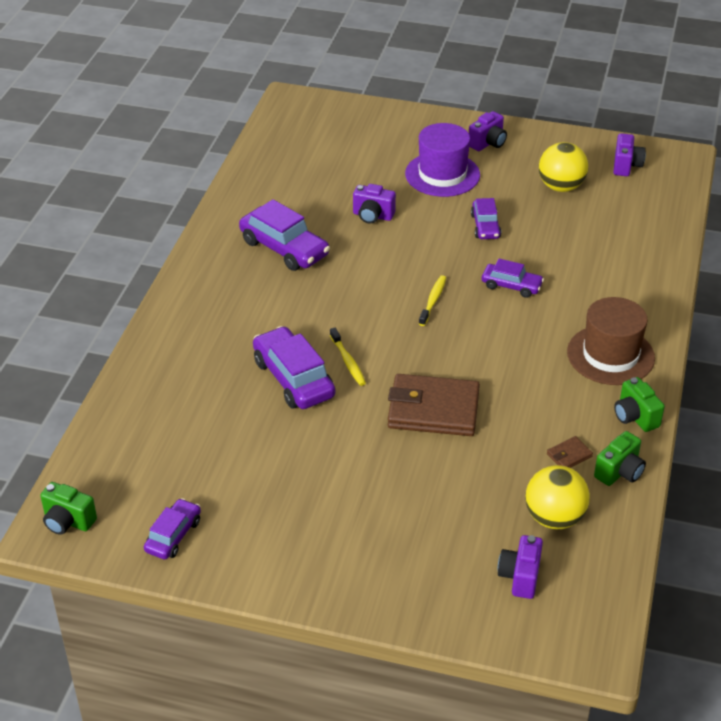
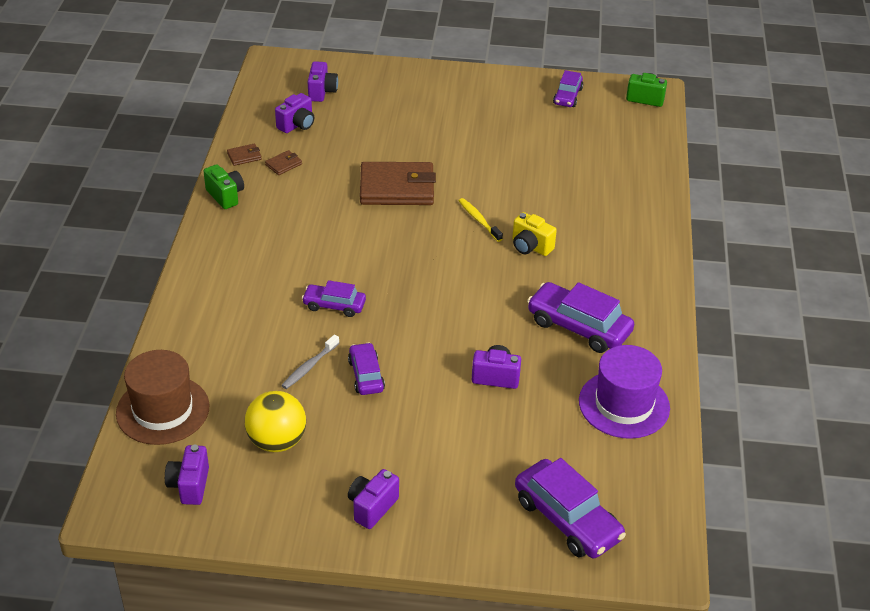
camera: 170 degrees right, 0 degrees up
purple car [253,326,335,409] -> purple car moved to [515,458,626,558]
purple hat [405,123,480,197] -> purple hat moved to [579,345,670,439]
yellow toothbrush [419,275,446,326] -> none
yellow ball [525,465,590,529] -> purple camera [275,93,314,133]
brown hat [567,297,655,385] -> brown hat moved to [116,350,209,445]
green camera [594,431,646,486] -> brown wallet [227,144,262,166]
none -> grey toothbrush [281,334,339,389]
none -> yellow camera [512,212,557,256]

